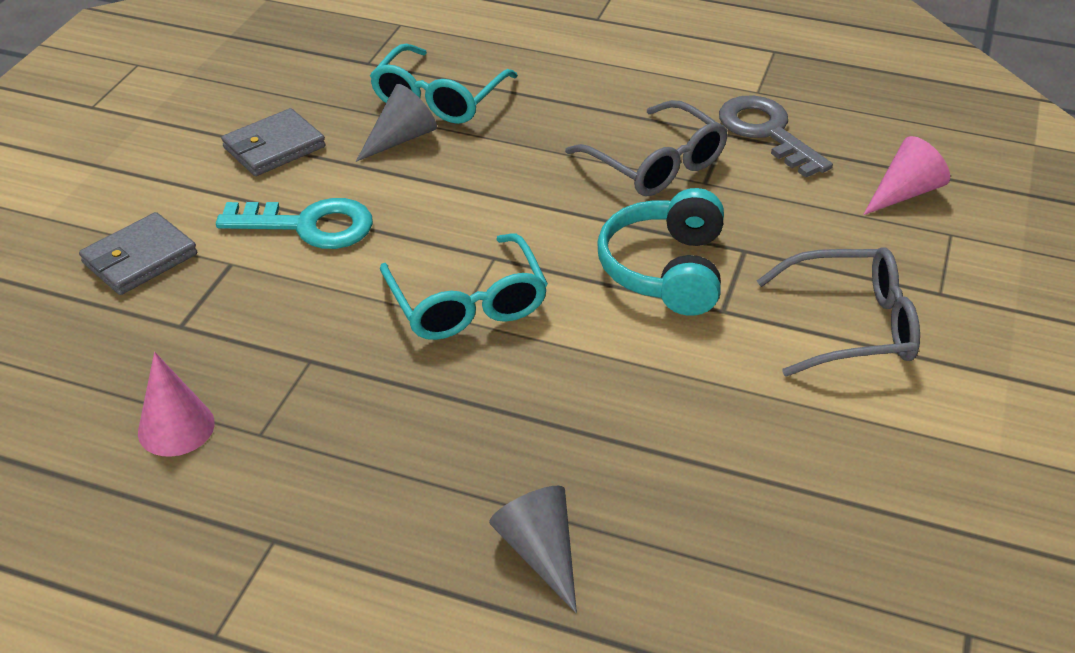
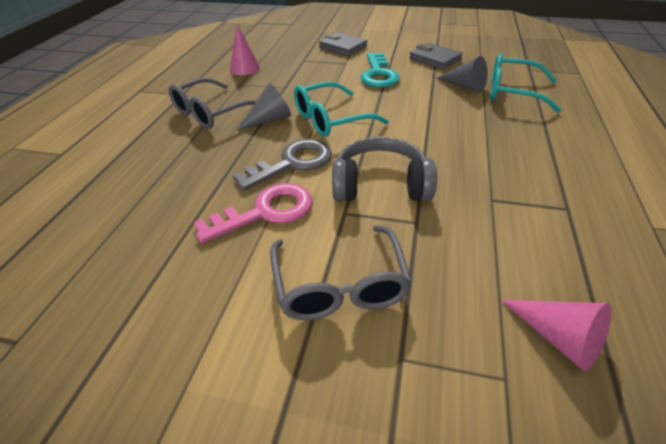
camera: 85 degrees right, 0 degrees up
grey cone [489,486,577,613] -> grey cone moved to [237,83,291,130]
grey glasses [565,100,728,196] -> grey glasses moved to [169,78,256,129]
turquoise headphones [597,188,724,316] -> grey headphones [332,137,437,201]
grey key [719,95,833,178] -> grey key moved to [233,139,332,191]
none -> pink key [194,183,313,243]

